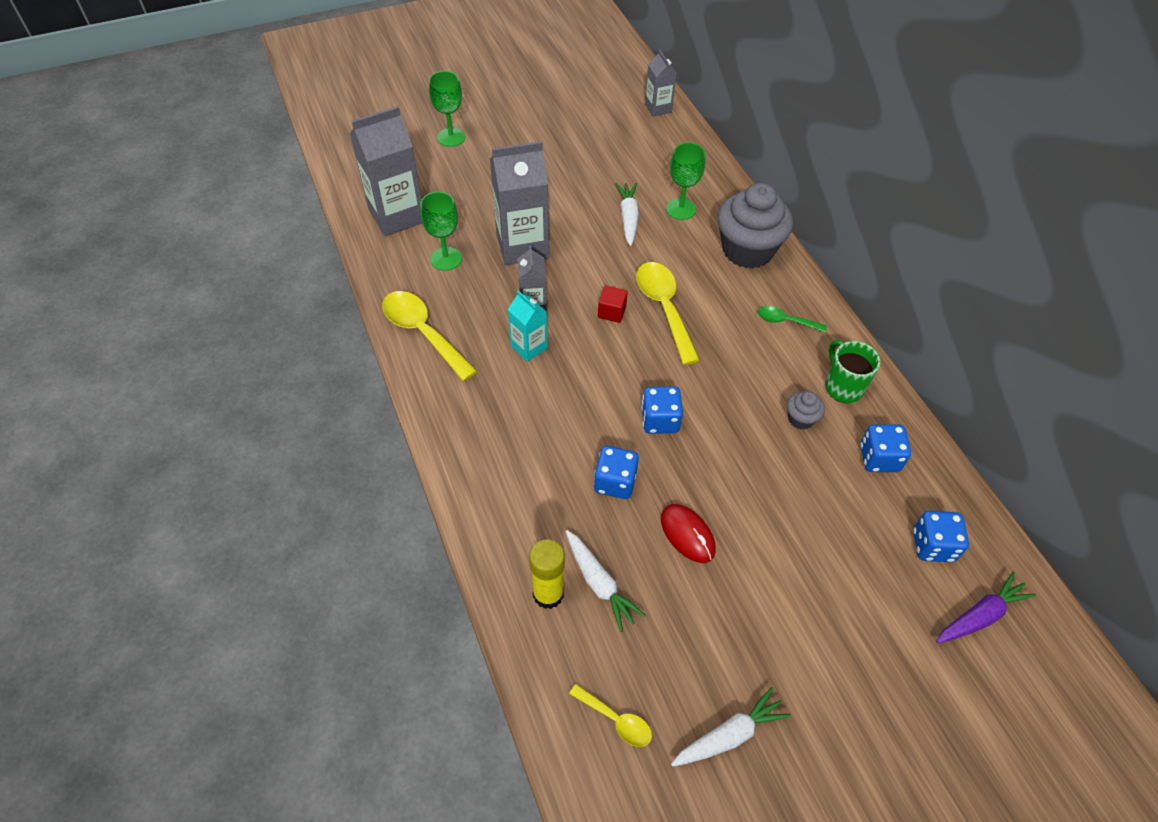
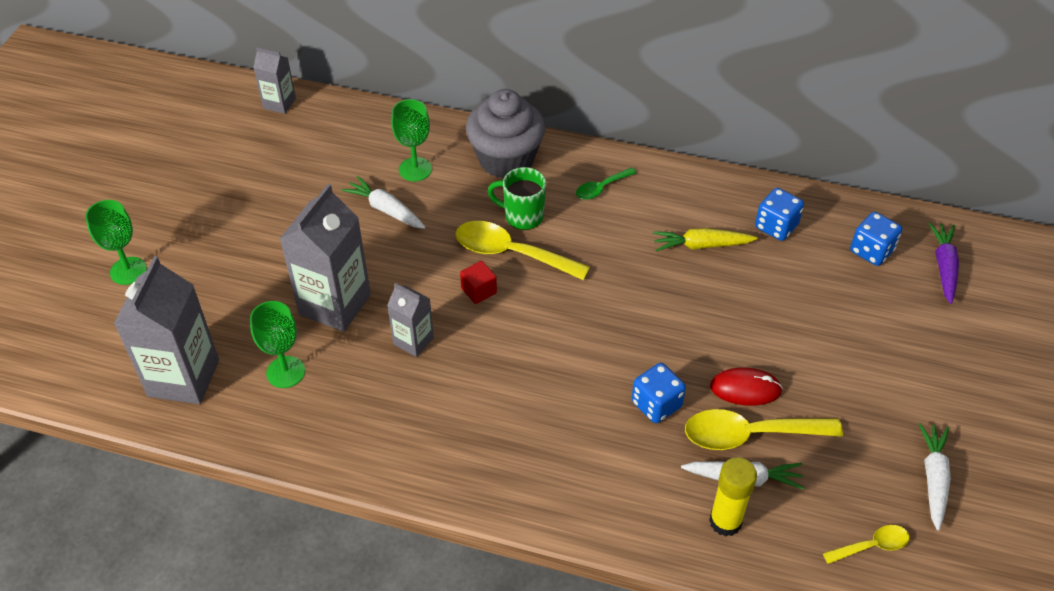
camera: 50 degrees left, 5 degrees down
yellow spoon [382,291,477,381] -> yellow spoon moved to [685,409,843,450]
turquoise carton [508,290,547,362] -> none
blue dice [641,386,683,434] -> none
grey cupcake [787,391,825,430] -> yellow carrot [653,228,758,251]
green mug [825,340,880,403] -> green mug moved to [487,167,546,230]

